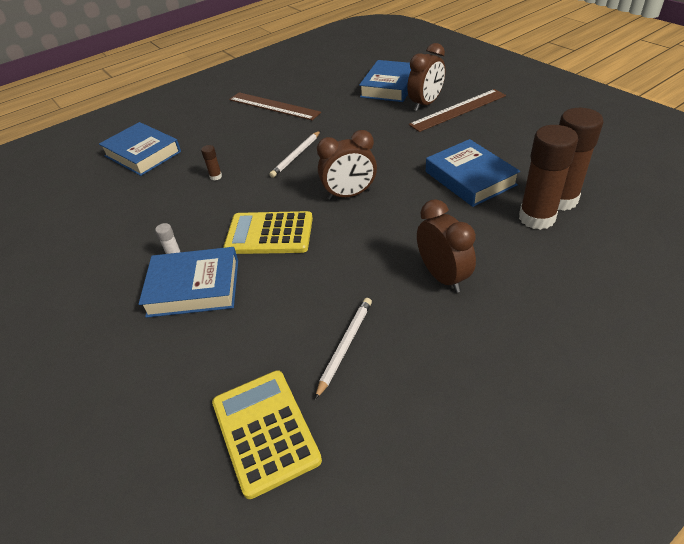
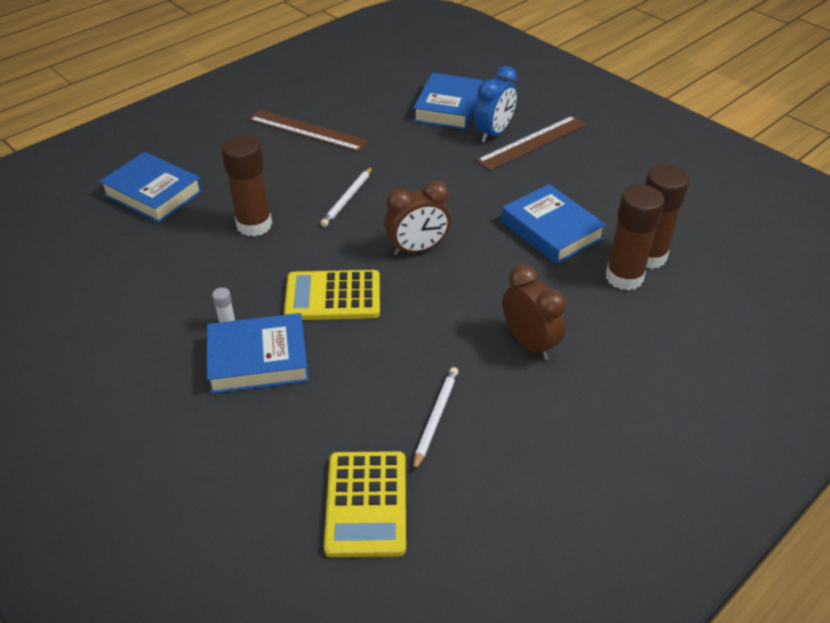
camera: 10 degrees left, 0 degrees up
brown glue stick [201,145,222,180] -> brown glue stick [221,135,272,237], size x2.42
yellow calculator [212,370,322,499] -> yellow calculator turned 150 degrees counterclockwise [324,451,406,557]
brown clock [407,43,445,111] -> blue clock [474,66,517,143]

